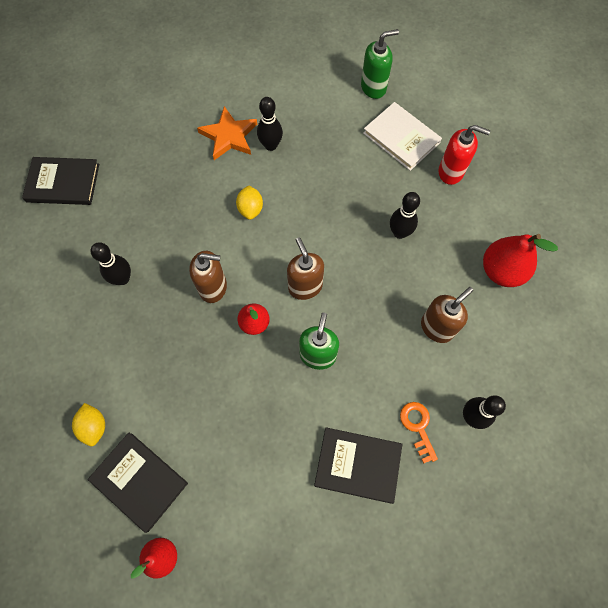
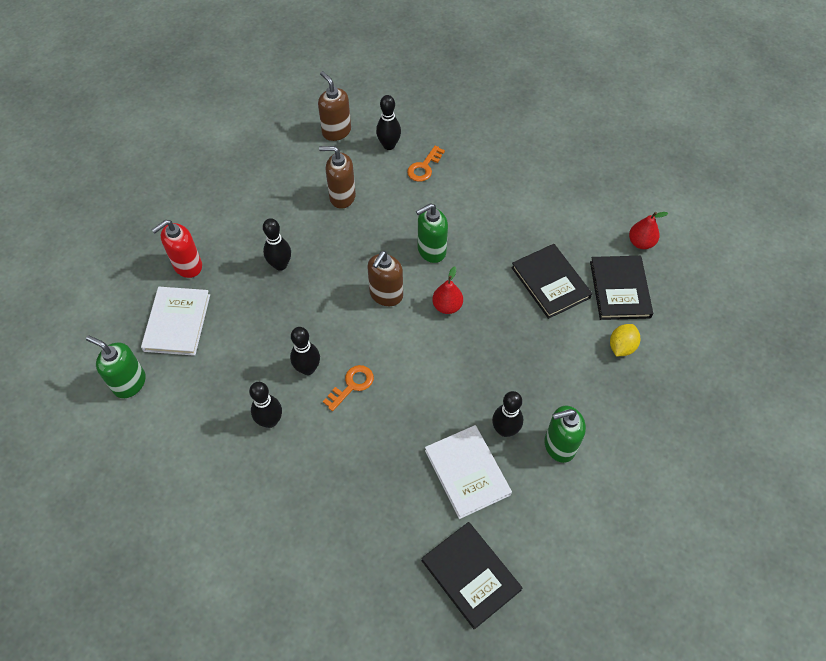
camera: 130 degrees left, 10 degrees down
brown soap dispenser [189,251,227,303] -> brown soap dispenser moved to [318,71,351,141]
orange star [197,106,257,160] -> none
yellow lemon [236,185,263,220] -> orange key [323,365,374,411]
black book [314,427,402,504] -> black book moved to [511,244,592,319]
red soap dispenser [438,125,490,185] -> red soap dispenser turned 105 degrees counterclockwise [152,220,202,278]
red pear [483,234,558,287] -> none
none -> black bowling pin [290,327,320,375]
none -> white book [425,425,512,519]
none -> green soap dispenser [545,405,586,463]

